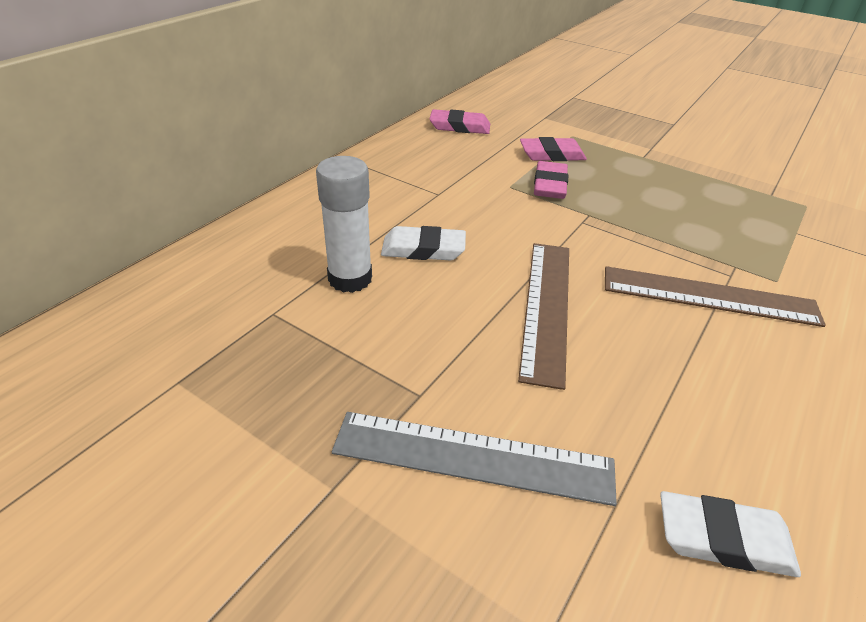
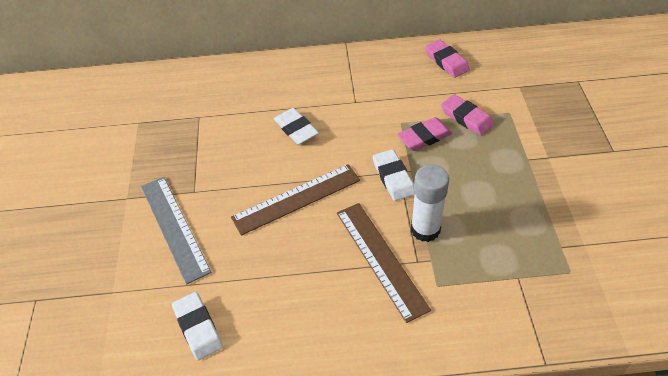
camera: 55 degrees right, 10 degrees up
white glue stick [316,156,372,293] -> white glue stick moved to [411,164,449,242]
none -> white eraser [373,149,415,201]

